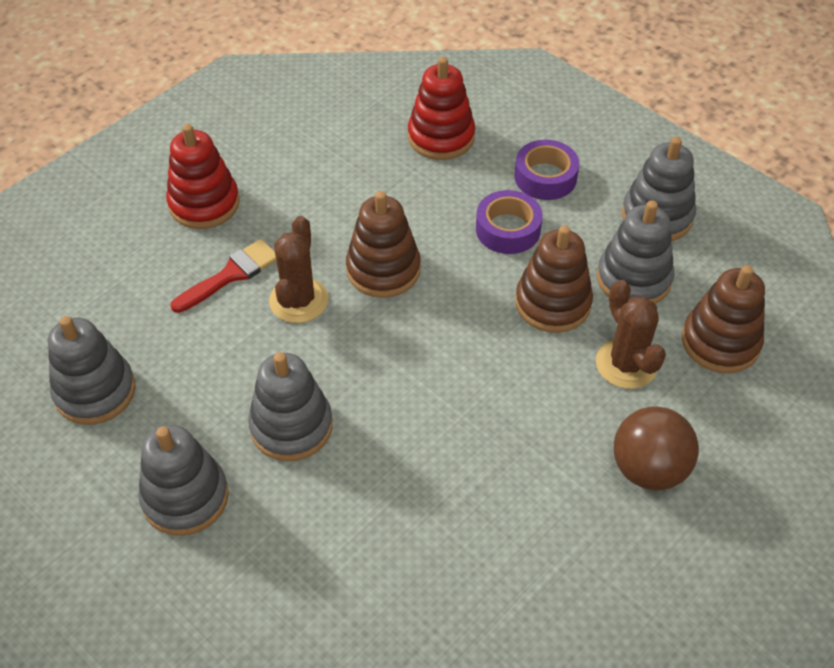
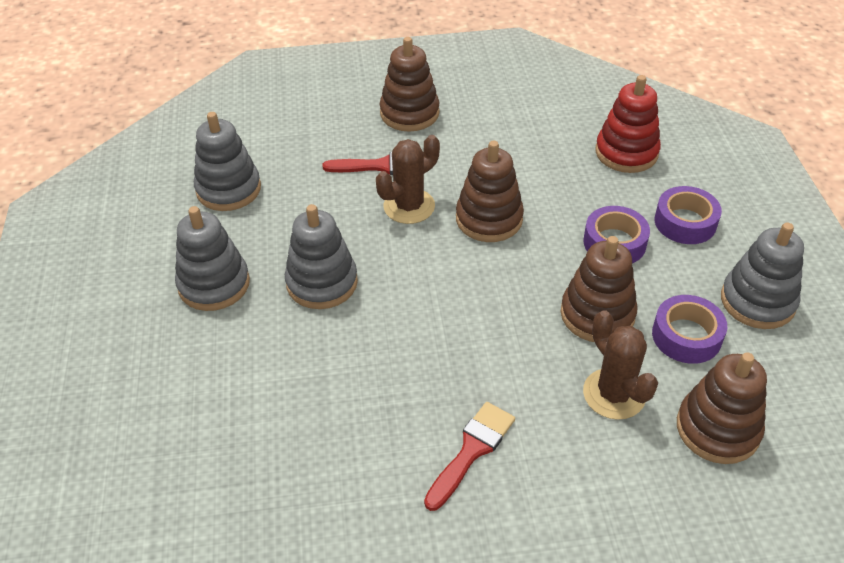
camera: 40 degrees right, 5 degrees down
red stacking toy [166,124,240,229] -> brown stacking toy [380,37,440,132]
brown cactus [596,280,666,389] -> brown cactus turned 45 degrees counterclockwise [583,310,658,420]
grey stacking toy [597,200,674,304] -> purple tape [652,295,727,364]
brown ball [614,406,699,490] -> none
none -> red brush [424,402,515,511]

